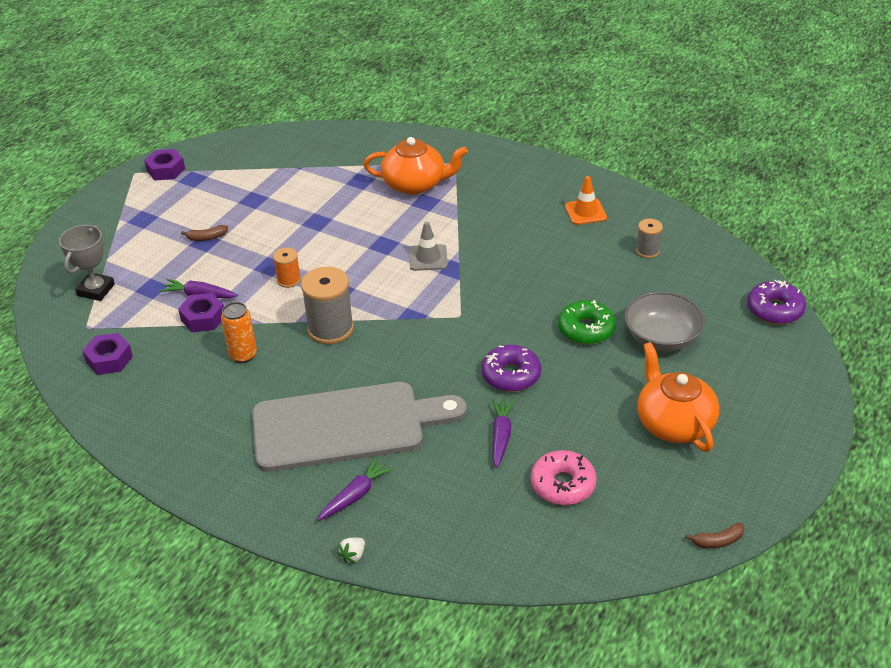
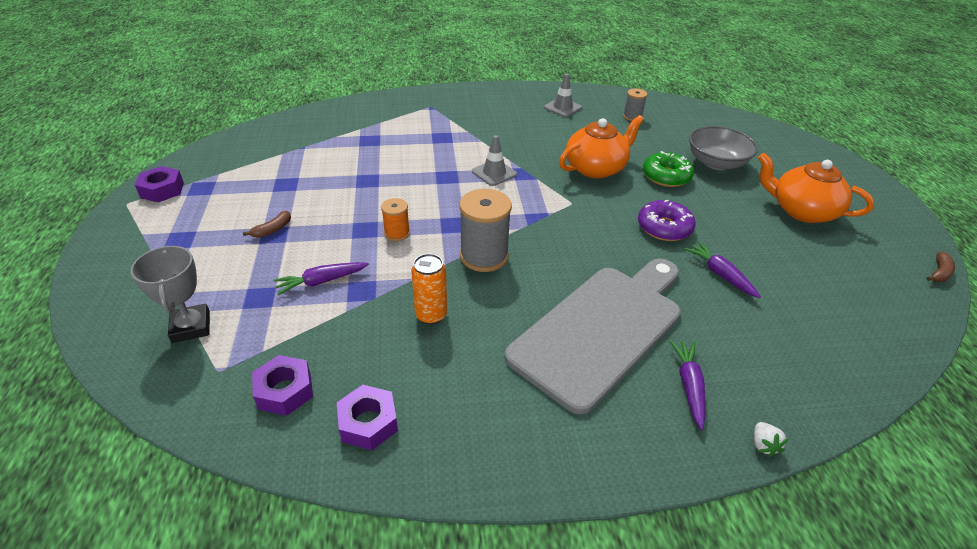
camera: 40 degrees left, 0 degrees up
purple nut [178,293,224,332] -> purple nut moved to [337,385,398,450]
orange teapot [364,137,468,195] -> orange teapot moved to [559,115,644,178]
pink donut [531,450,597,505] -> none
orange traffic cone [565,176,607,225] -> grey traffic cone [544,74,582,117]
purple donut [747,280,806,324] -> none

